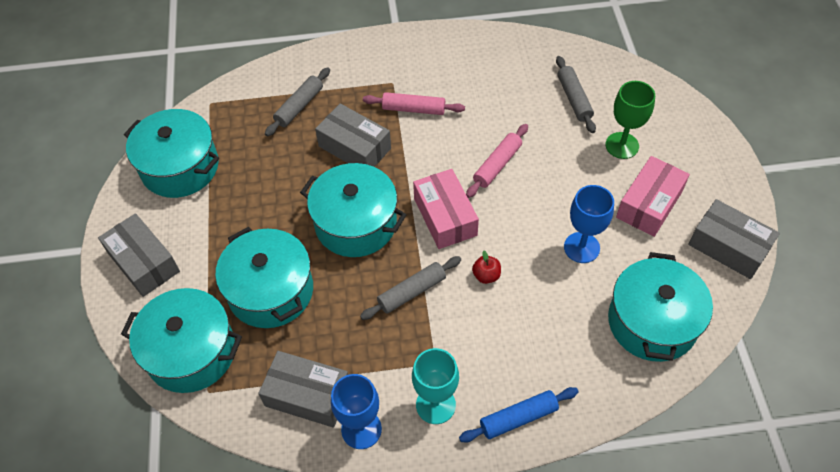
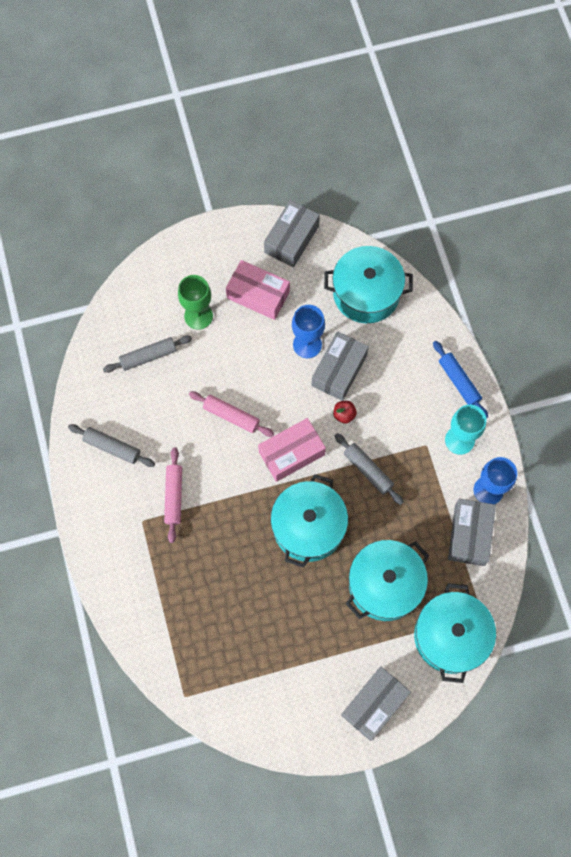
camera: 100 degrees left, 15 degrees up
turquoise pot [124,109,219,198] -> none
grey rolling pin [265,67,330,136] -> grey rolling pin moved to [68,424,155,467]
grey box [315,104,391,167] -> grey box moved to [311,331,369,401]

